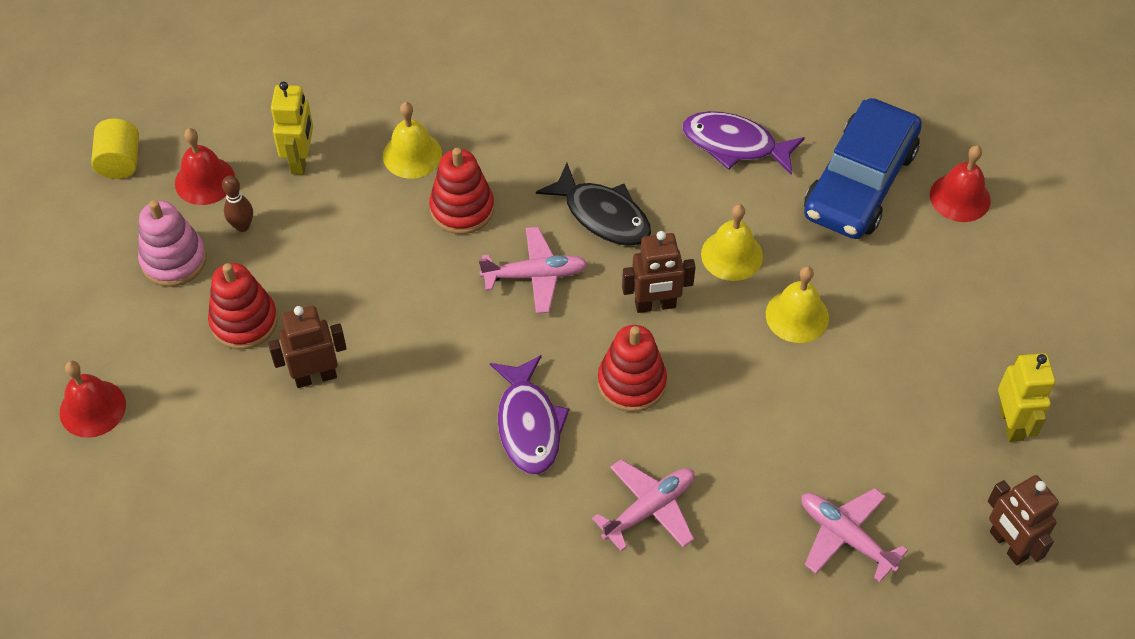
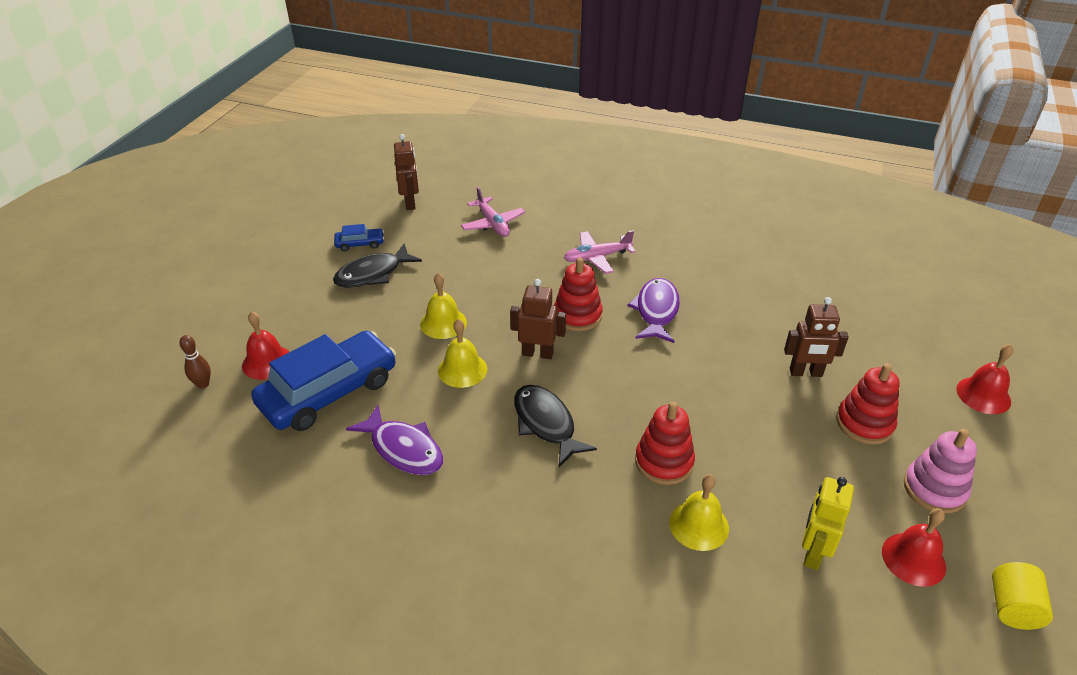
camera: 160 degrees left, 15 degrees down
brown bowling pin [222,176,253,232] -> brown bowling pin moved to [179,335,211,389]
pink plane [479,227,588,314] -> none
yellow robot [998,353,1055,442] -> blue car [334,224,384,251]
none -> black fish [333,244,422,288]

